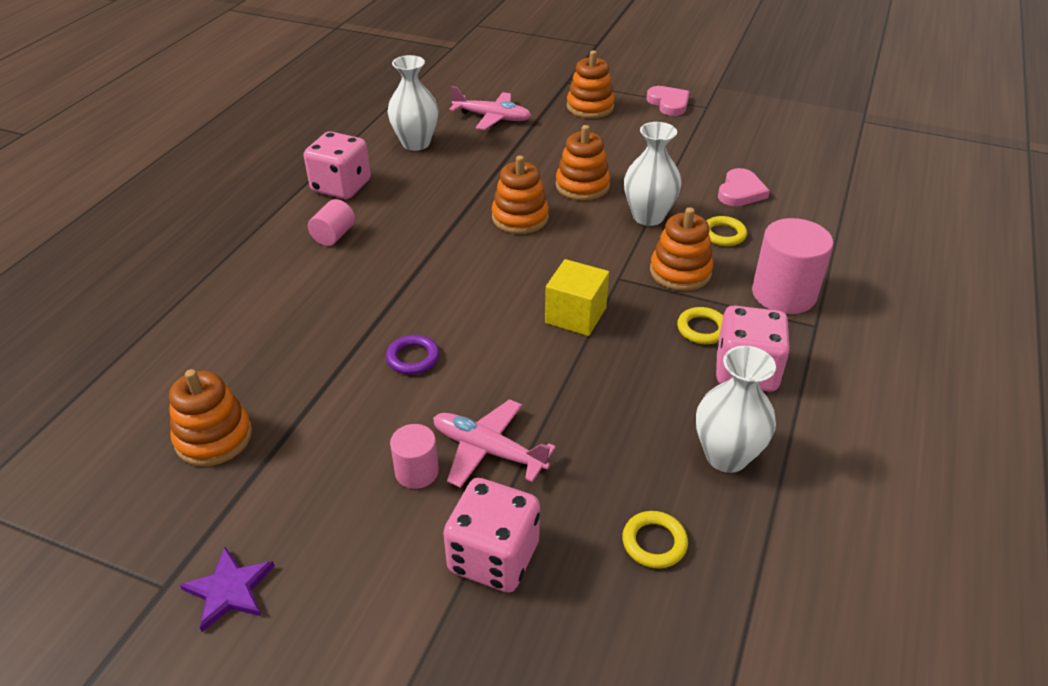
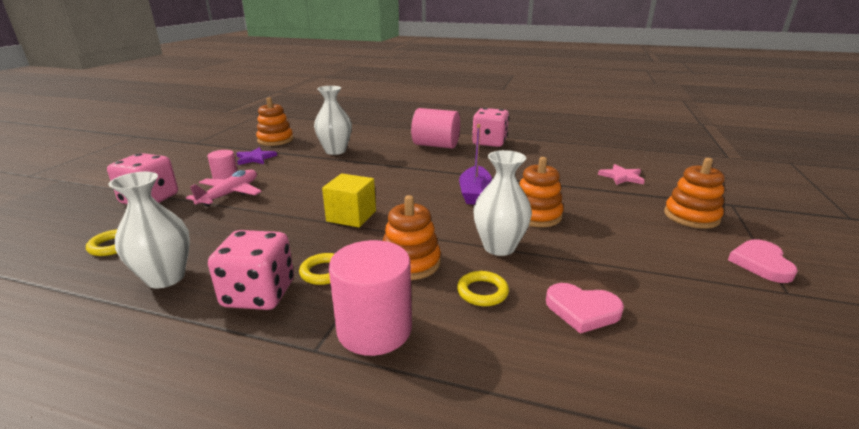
camera: 85 degrees right, 15 degrees down
purple star [180,547,275,632] -> purple star moved to [236,147,277,165]
pink cylinder [308,199,355,246] -> pink cylinder [411,108,460,149], size x1.80
purple ring [386,335,439,375] -> none
white vase [387,55,438,151] -> white vase moved to [314,86,352,155]
pink plane [449,86,531,130] -> pink star [598,164,645,185]
orange stacking toy [492,155,549,234] -> purple boat [459,124,492,205]
pink heart [646,86,690,116] -> pink heart turned 135 degrees clockwise [728,239,798,283]

